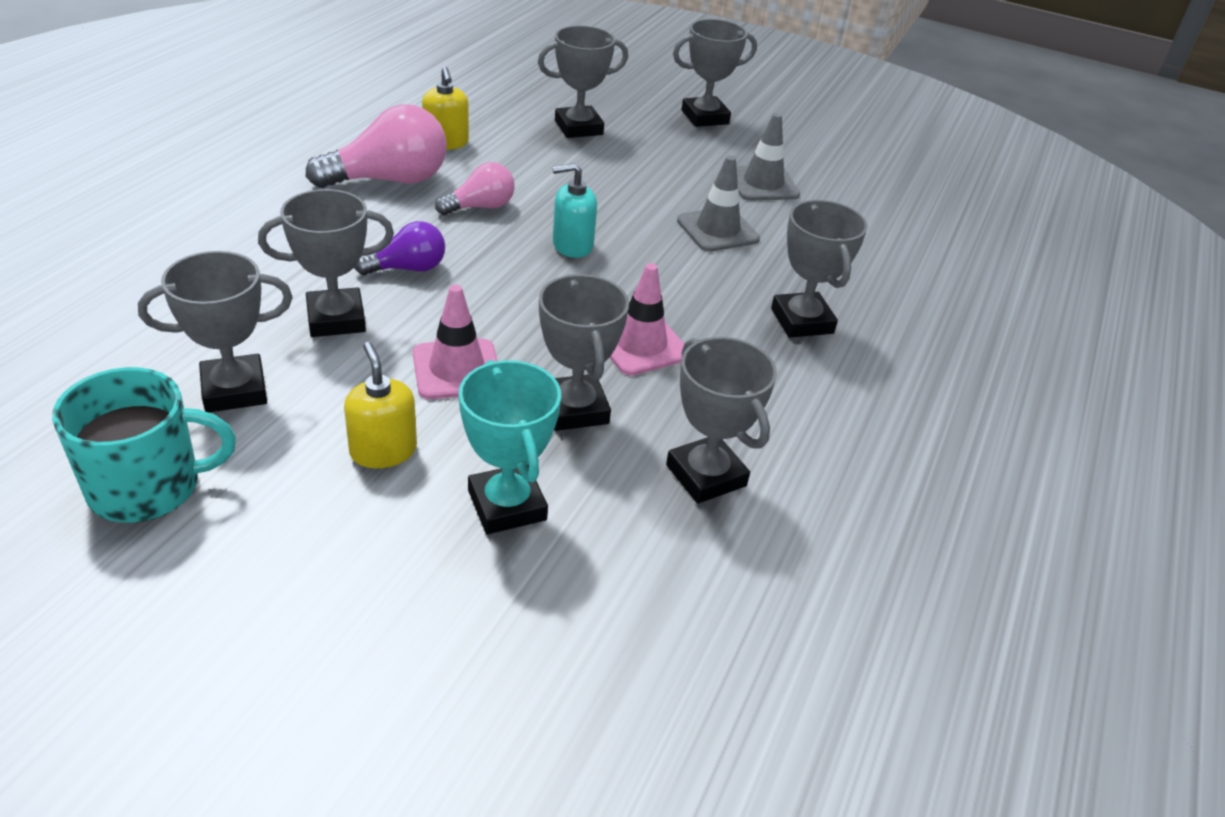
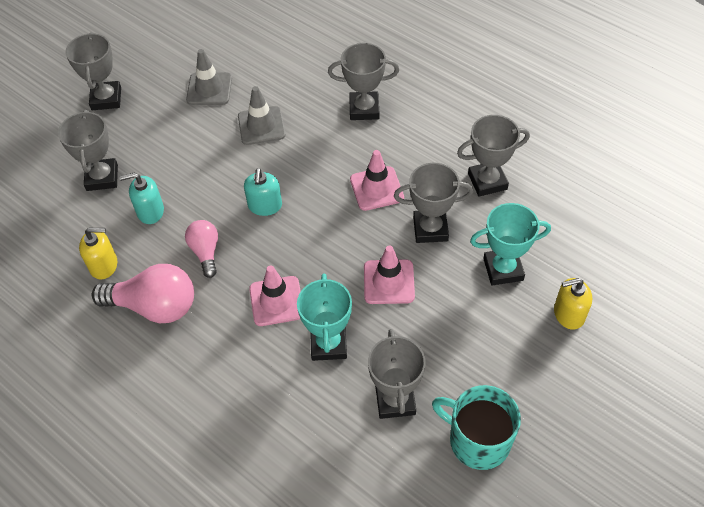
camera: 70 degrees left, 15 degrees up
turquoise mug [52,367,236,523] -> turquoise mug turned 60 degrees counterclockwise [432,385,521,470]
grey trophy [258,189,394,337] -> turquoise trophy [297,273,352,361]
pink light bulb [306,104,447,188] -> pink light bulb turned 105 degrees clockwise [92,264,194,323]
yellow soap dispenser [344,342,417,468] -> yellow soap dispenser moved to [554,278,592,330]
purple light bulb [354,221,445,275] -> pink traffic cone [249,265,301,326]
none -> turquoise soap dispenser [119,173,164,224]

